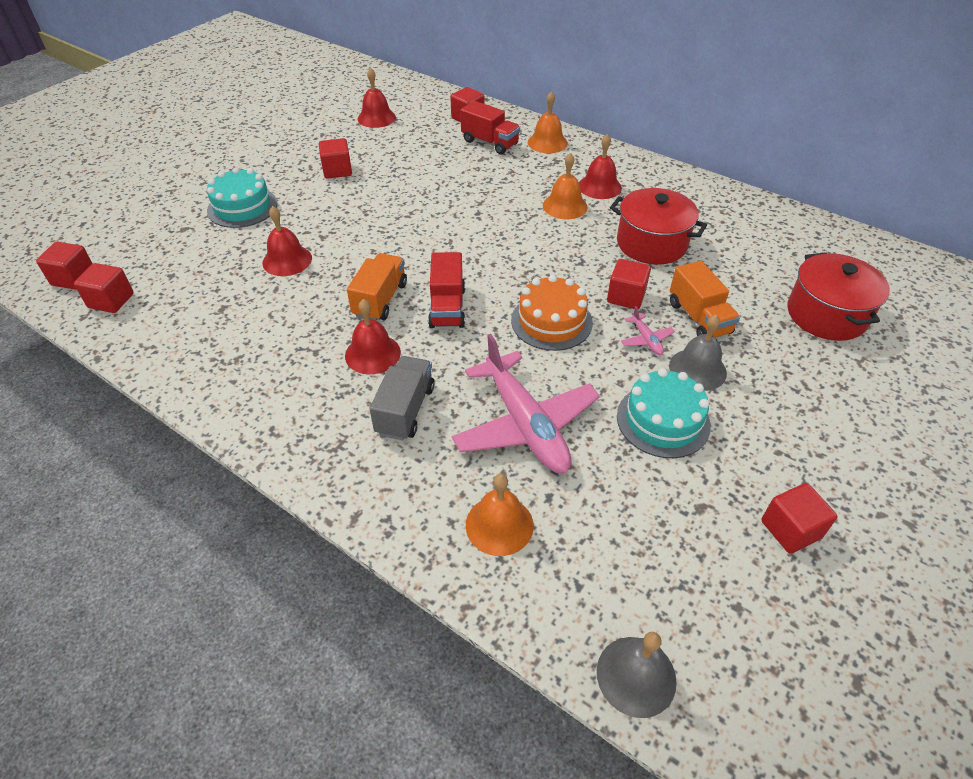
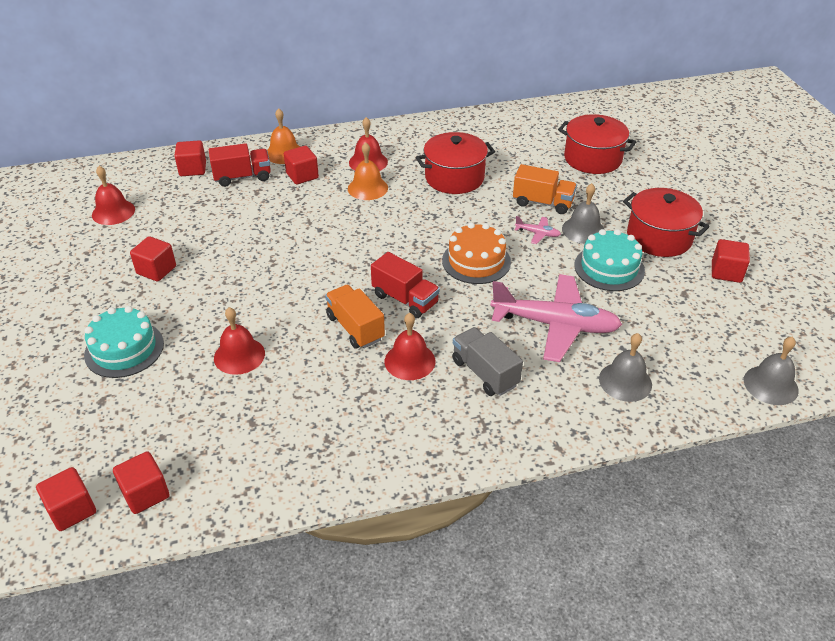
camera: 50 degrees left, 5 degrees down
orange bell [466,474,534,556] -> grey bell [599,333,652,402]
red cube [607,259,651,309] -> red cube moved to [284,146,319,185]
none -> red pot [623,188,710,257]

